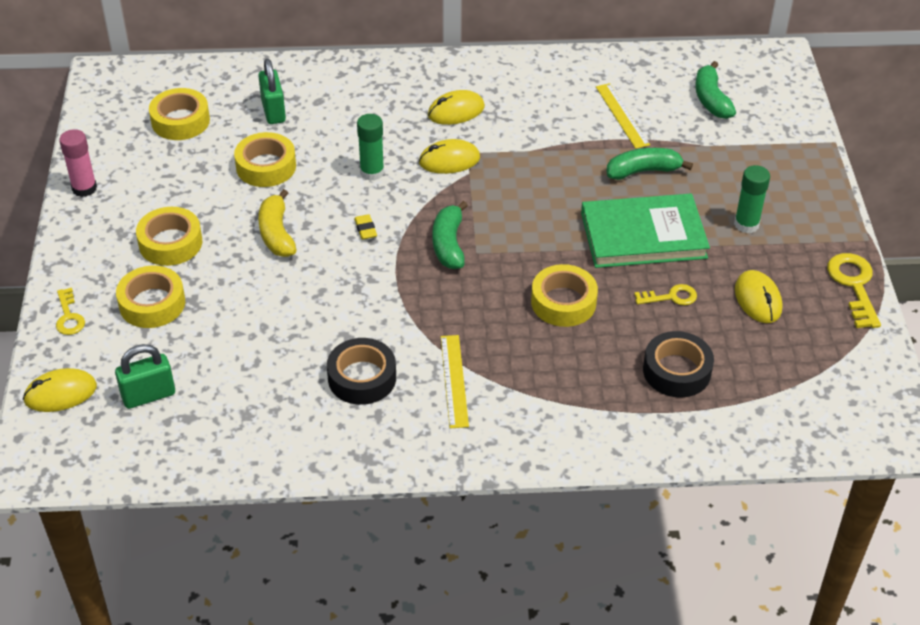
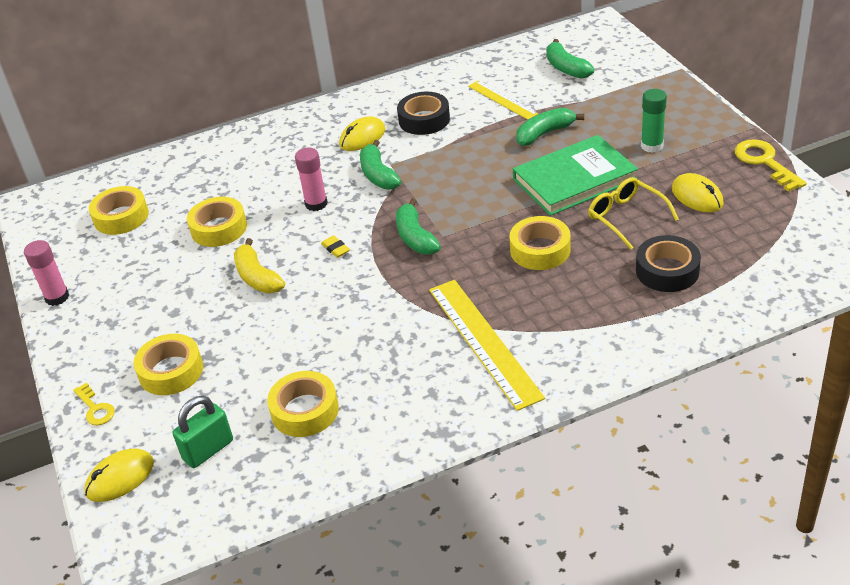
camera: 15 degrees left, 5 degrees down
yellow tape [136,207,202,266] -> yellow tape moved to [267,371,339,437]
green padlock [258,59,286,124] -> none
black tape [327,338,396,405] -> black tape moved to [397,92,450,135]
green glue stick [357,114,384,181] -> pink glue stick [295,148,327,211]
yellow mouse [419,139,480,174] -> green banana [360,140,401,190]
yellow ruler [441,335,469,428] -> yellow ruler [429,280,545,411], size x1.70
yellow key [634,284,697,305] -> yellow glasses [588,177,679,250]

